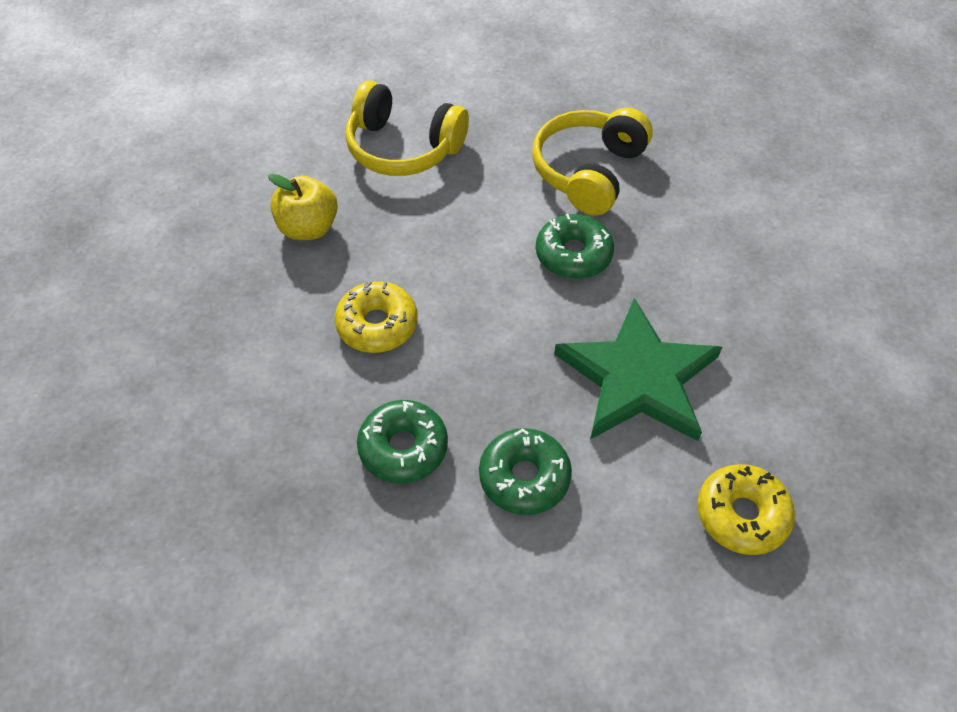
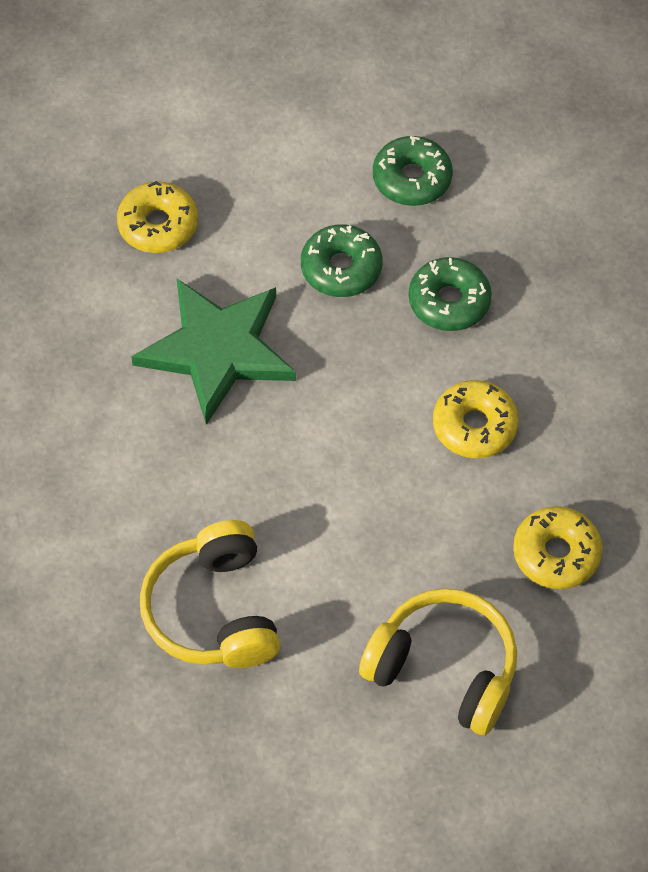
camera: 175 degrees left, 5 degrees up
yellow apple [268,174,338,240] -> yellow donut [513,506,603,589]
yellow headphones [532,108,653,215] -> yellow headphones turned 135 degrees clockwise [140,520,280,668]
green donut [536,214,614,279] -> green donut moved to [373,136,453,206]

